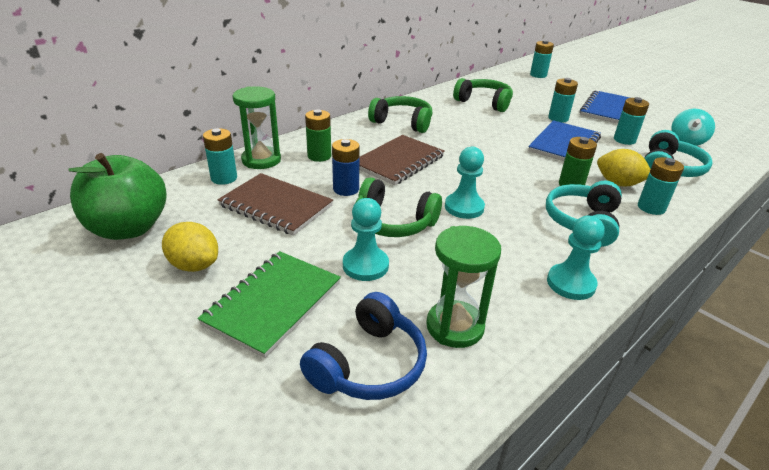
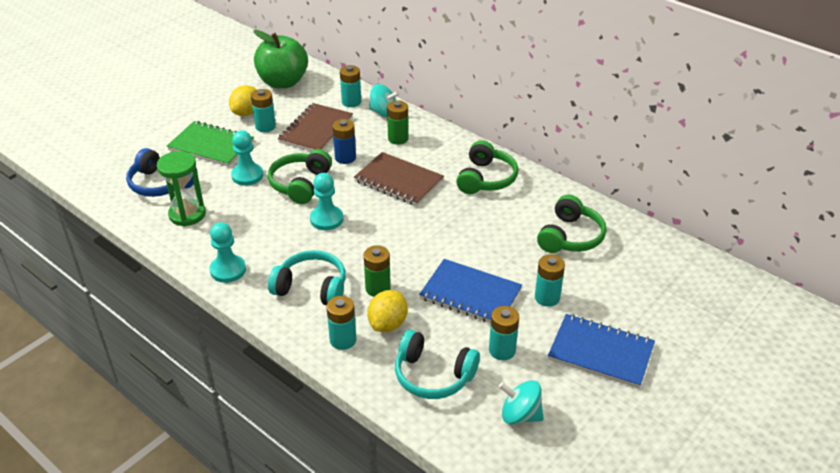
camera: 85 degrees right, 5 degrees up
green hourglass [233,86,281,169] -> turquoise spinning top [369,84,399,117]
turquoise battery [530,40,554,78] -> turquoise battery moved to [251,89,276,132]

